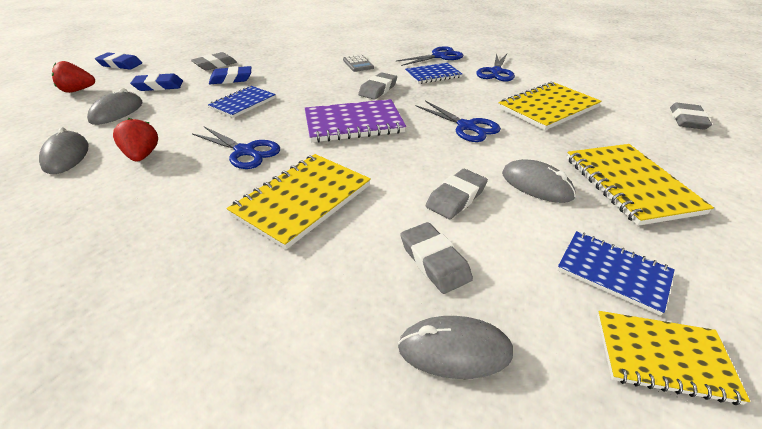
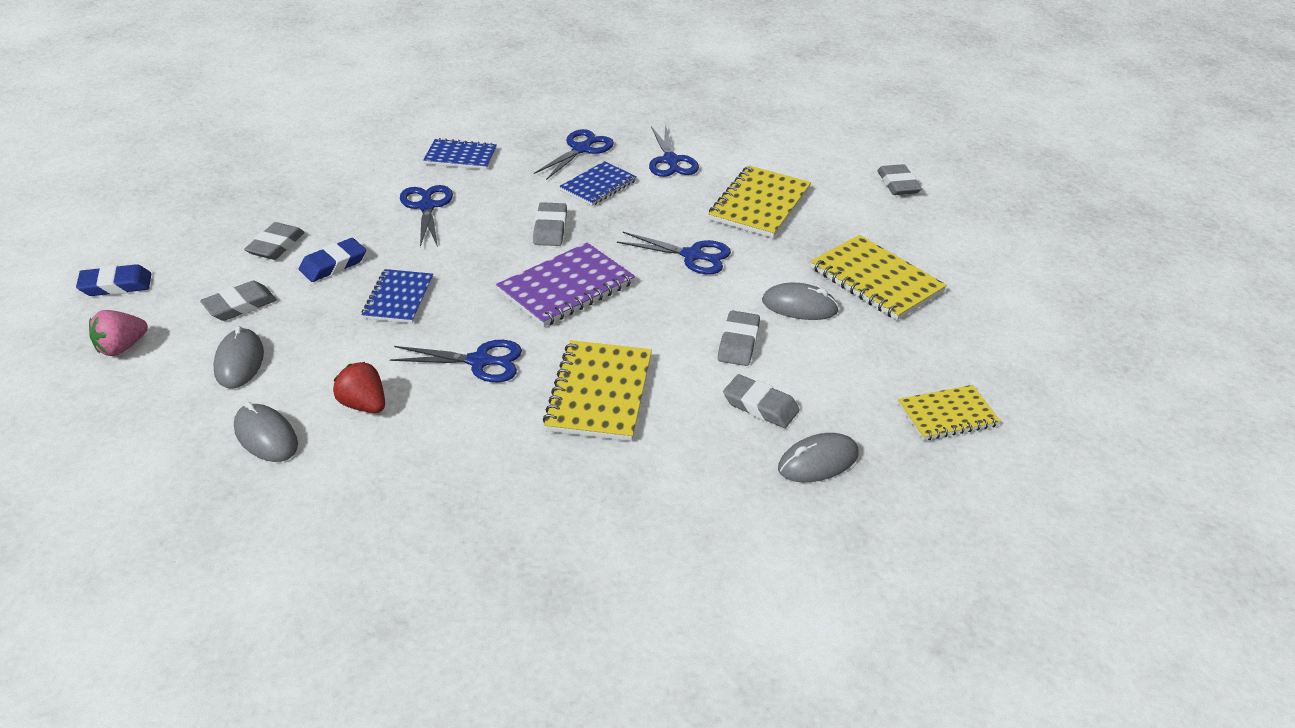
camera: 30 degrees left, 0 degrees up
red strawberry [52,61,95,93] -> pink strawberry [89,310,148,356]
blue eraser [130,73,183,91] -> grey eraser [200,281,277,321]
grey calculator [343,55,374,72] -> none
blue notebook [557,231,675,316] -> blue notebook moved to [423,138,497,170]
none -> blue scissors [400,185,453,247]

